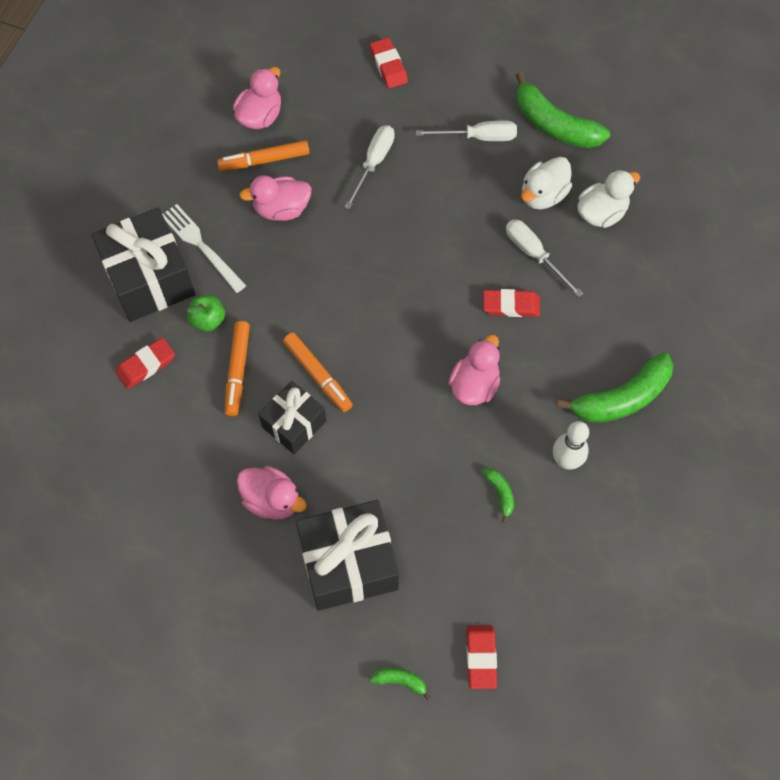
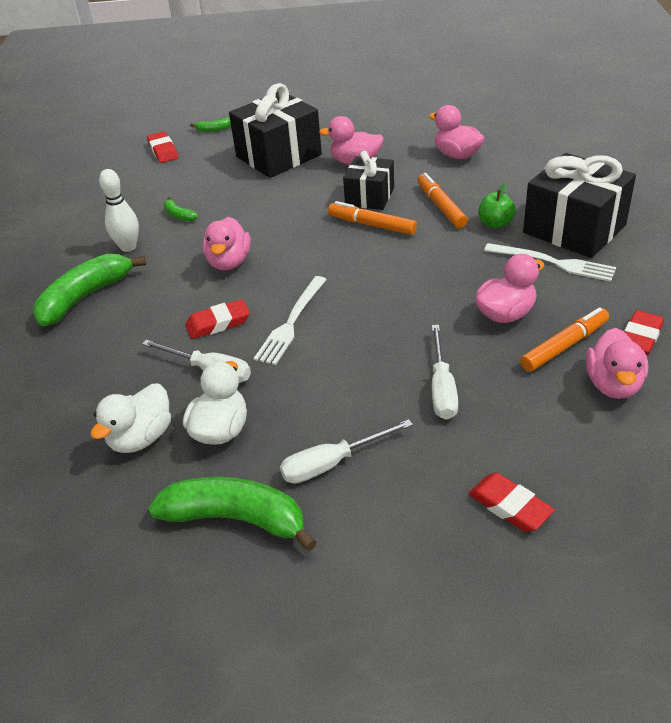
camera: 160 degrees right, 25 degrees down
red eraser [116,337,175,389] -> red eraser moved to [624,310,664,355]
none -> white fork [254,276,327,365]
none -> pink duck [429,105,484,159]

